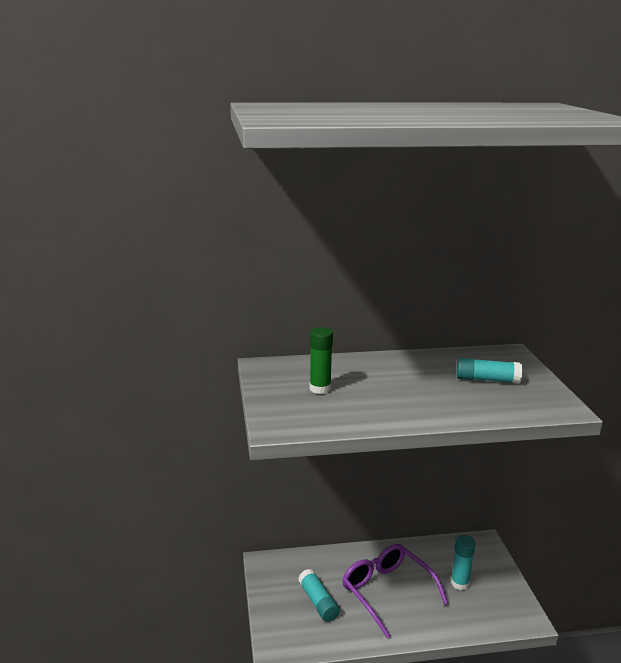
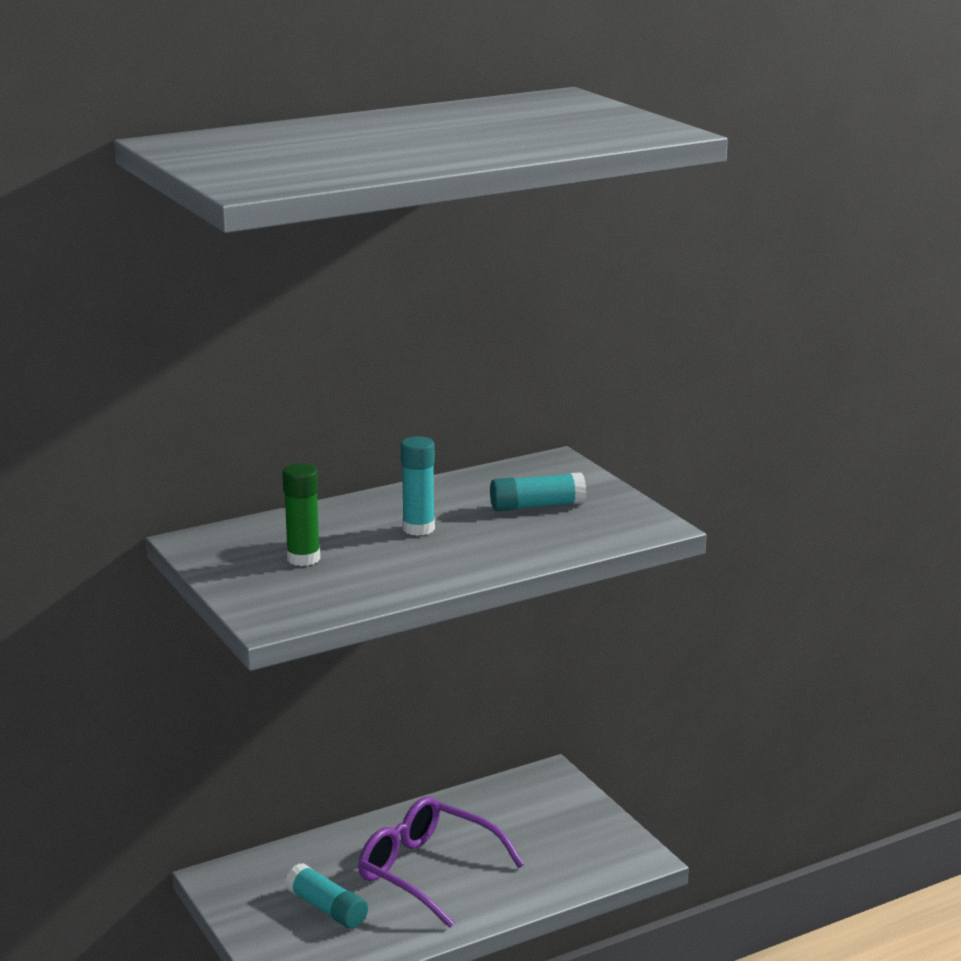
camera: 20 degrees left, 0 degrees up
turquoise glue stick [451,535,475,590] -> turquoise glue stick moved to [401,436,435,536]

